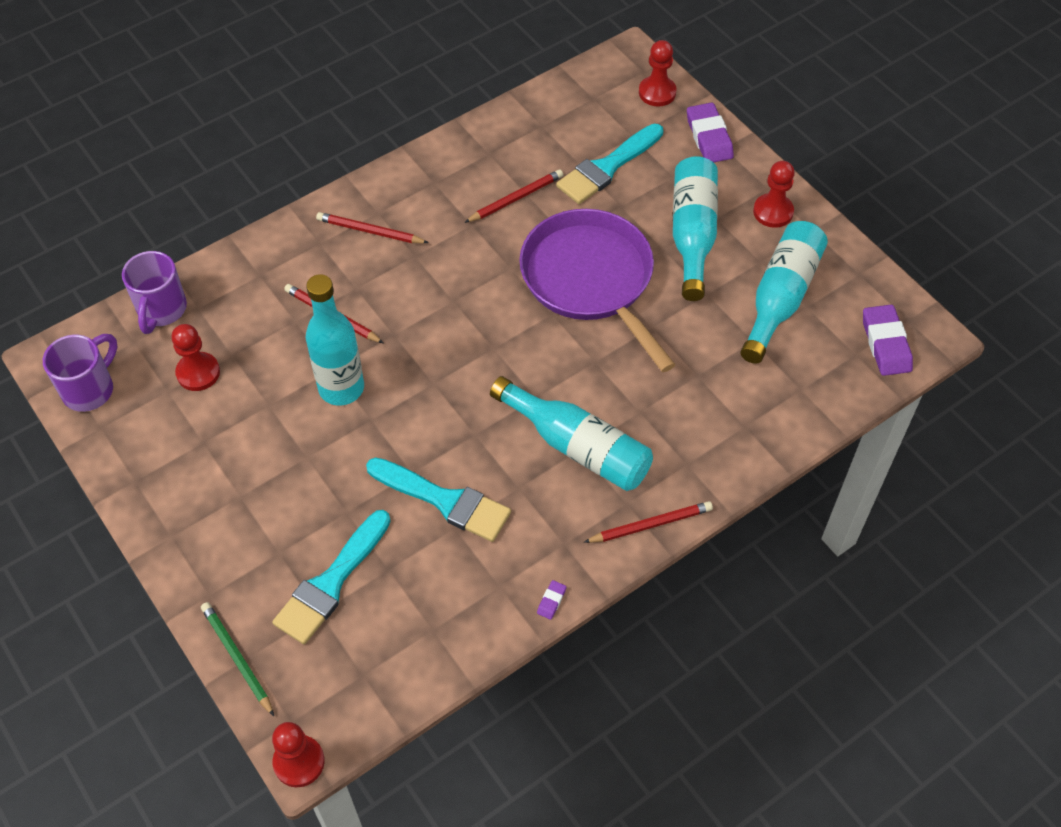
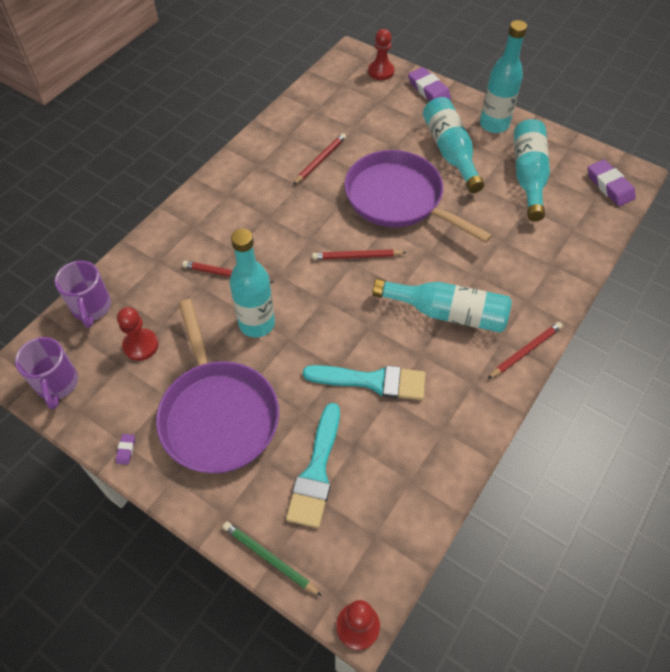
camera: 20 degrees left, 0 degrees up
purple mug [43,334,117,412] -> purple mug turned 150 degrees clockwise [15,337,78,410]
red pencil [316,212,429,243] -> red pencil moved to [312,250,407,260]
purple eraser [537,580,566,620] -> purple eraser moved to [116,434,135,465]
turquoise brush [556,124,663,204] -> none
red pawn [753,161,795,228] -> turquoise bottle [480,20,527,133]
none -> purple pan [156,299,279,474]

